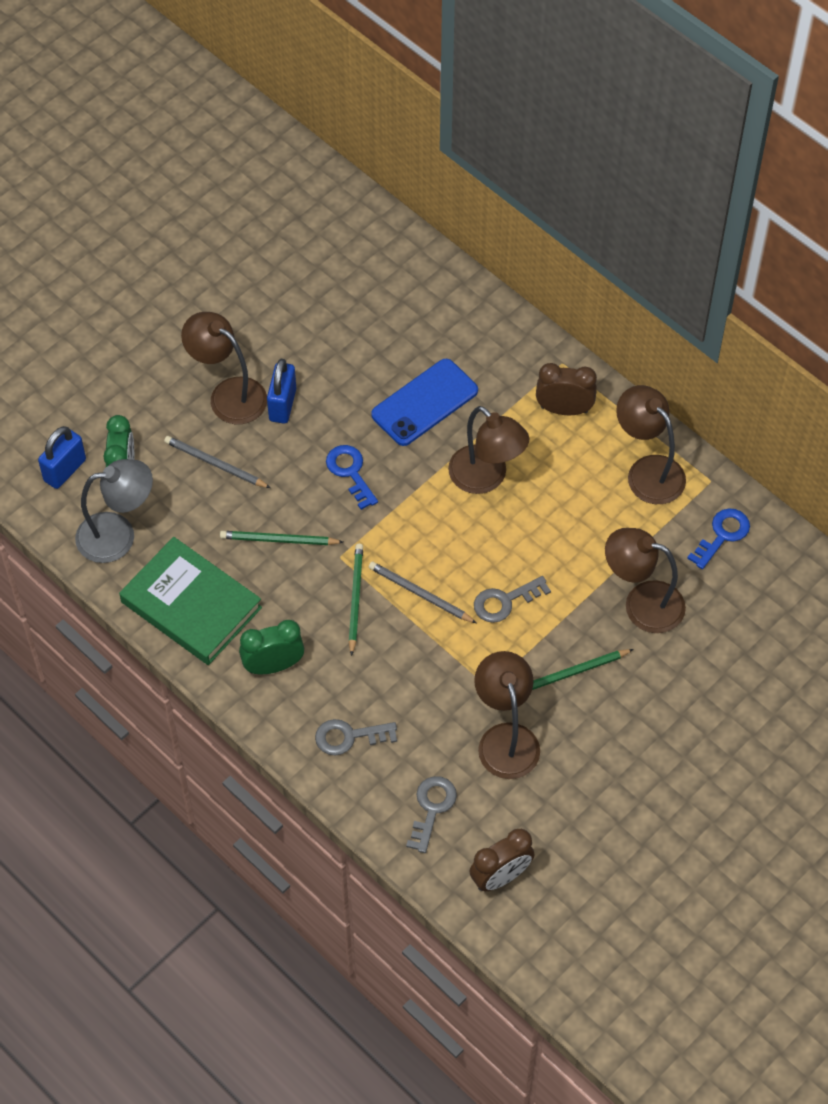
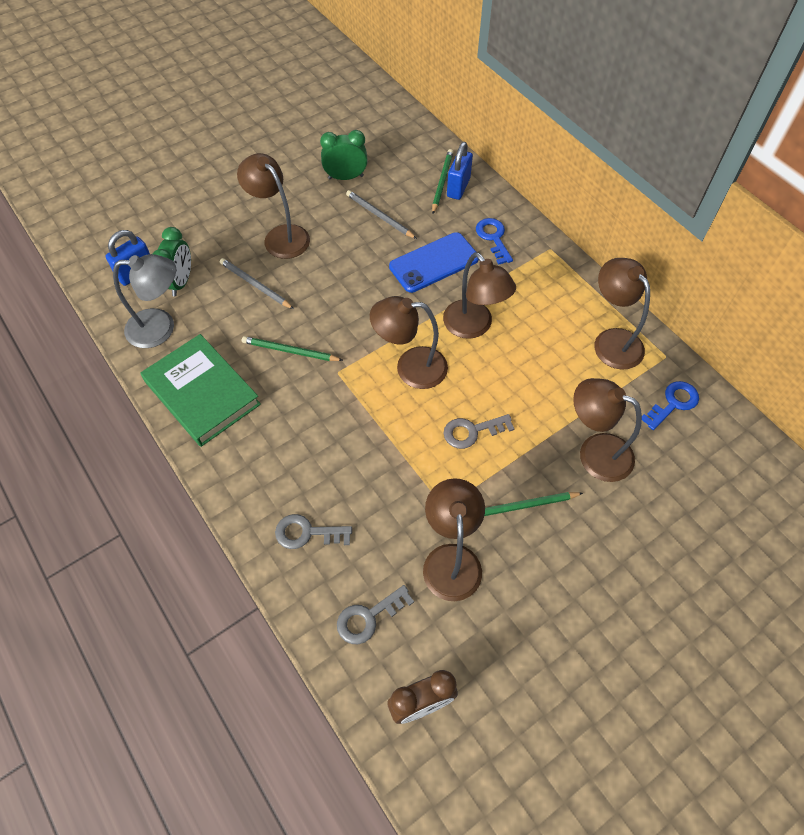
camera: 10 degrees right, 0 degrees up
green clock [239,620,304,674] -> green clock moved to [320,130,368,180]
blue padlock [267,359,296,423] -> blue padlock moved to [447,142,473,200]
blue key [326,445,378,510] -> blue key moved to [476,218,513,265]
green pencil [348,544,363,656] -> green pencil moved to [432,149,453,214]
grey pencil [369,562,477,623] -> grey pencil moved to [346,190,417,239]
grey key [406,776,457,853] -> grey key turned 150 degrees counterclockwise [337,585,414,644]
brown clock [536,363,597,415] -> none
none -> brown lamp [370,296,448,389]

